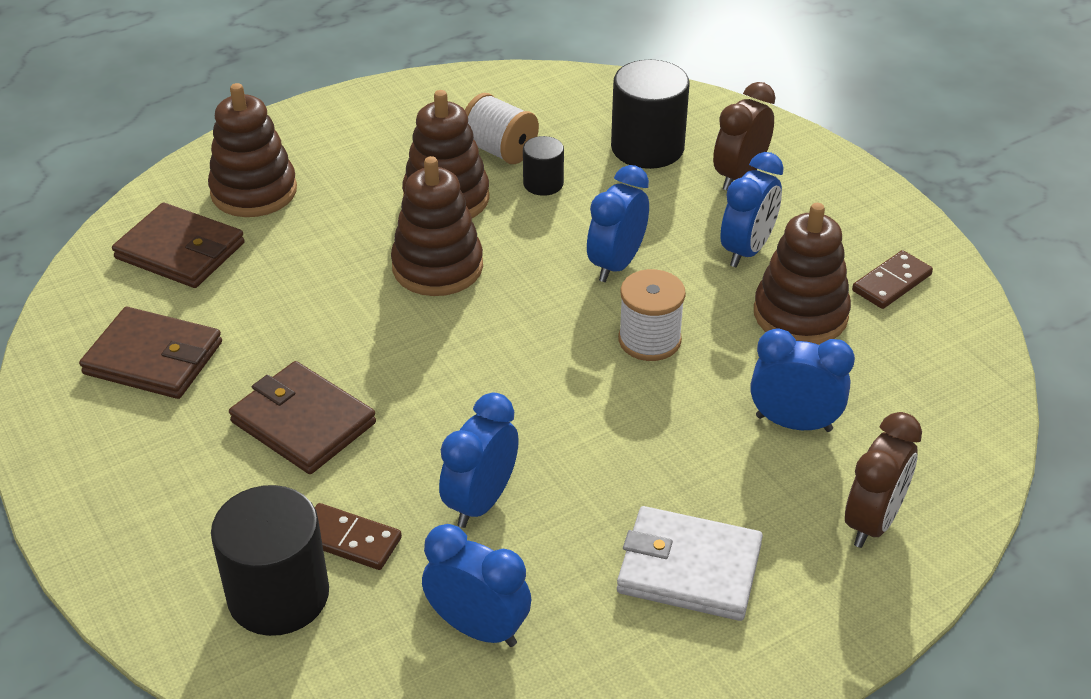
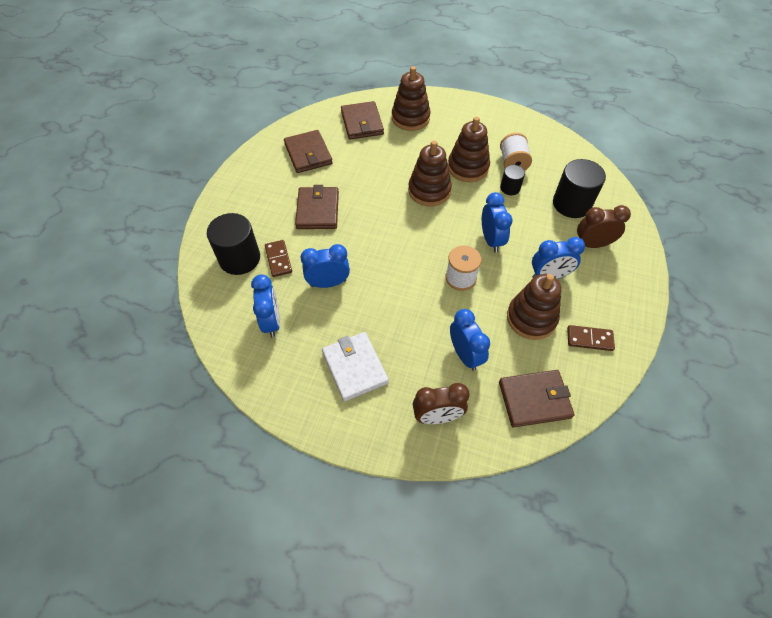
camera: 50 degrees right, 15 degrees up
blue clock [587,165,649,282] -> blue clock turned 90 degrees clockwise [482,192,512,253]
none -> brown wallet [499,370,575,427]

